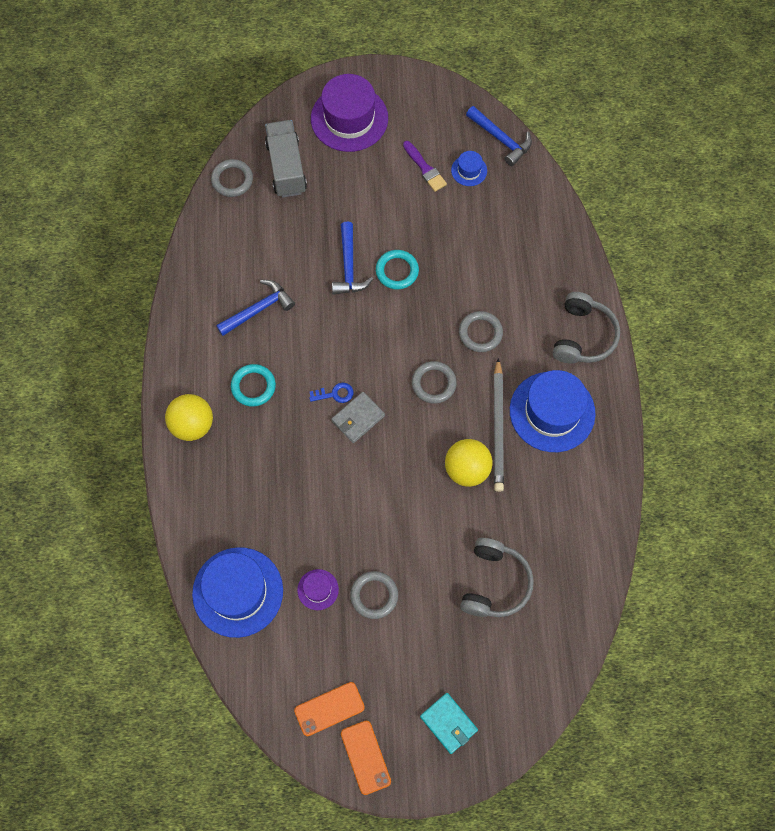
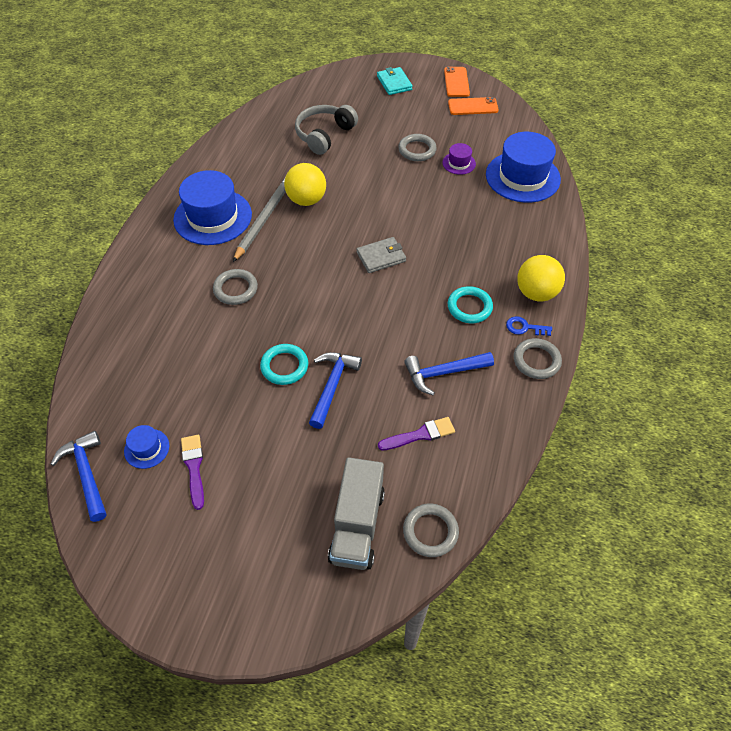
camera: 160 degrees left, 15 degrees down
blue key [309,383,354,403] -> blue key moved to [506,316,552,336]
purple hat [311,74,388,152] -> none
grey ring [412,361,457,404] -> grey ring moved to [514,338,562,379]
grey headphones [553,292,620,364] -> none
none -> purple brush [378,417,455,451]

